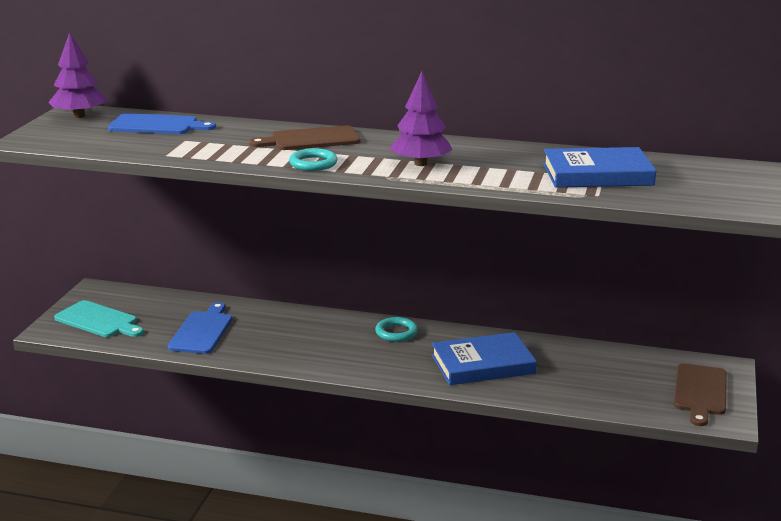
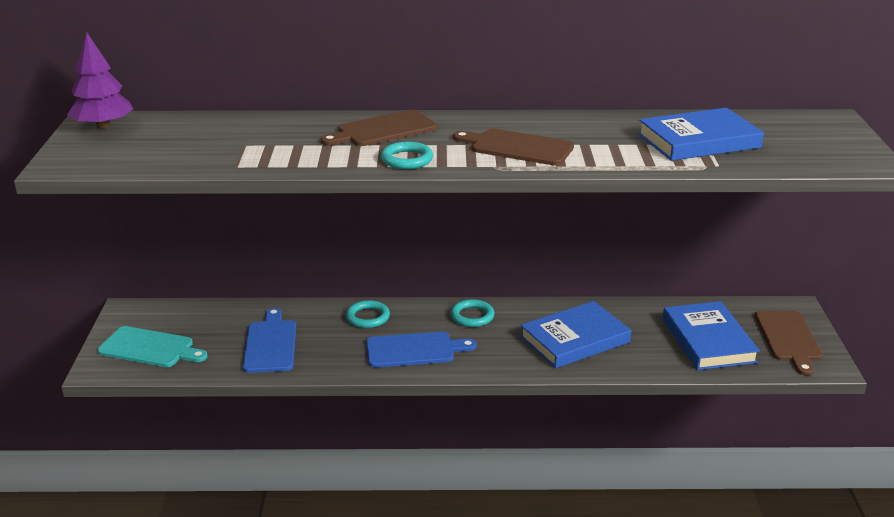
camera: 15 degrees left, 5 degrees up
blue cutting board [108,113,216,134] -> blue cutting board moved to [366,332,476,368]
purple tree [389,72,452,166] -> brown cutting board [453,129,574,166]
none -> turquoise ring [346,300,390,328]
none -> blue book [663,301,760,370]

